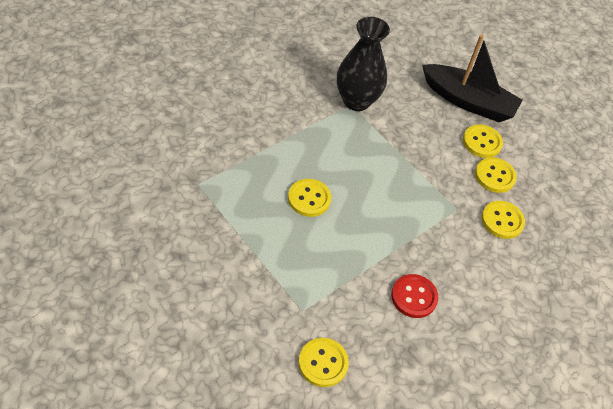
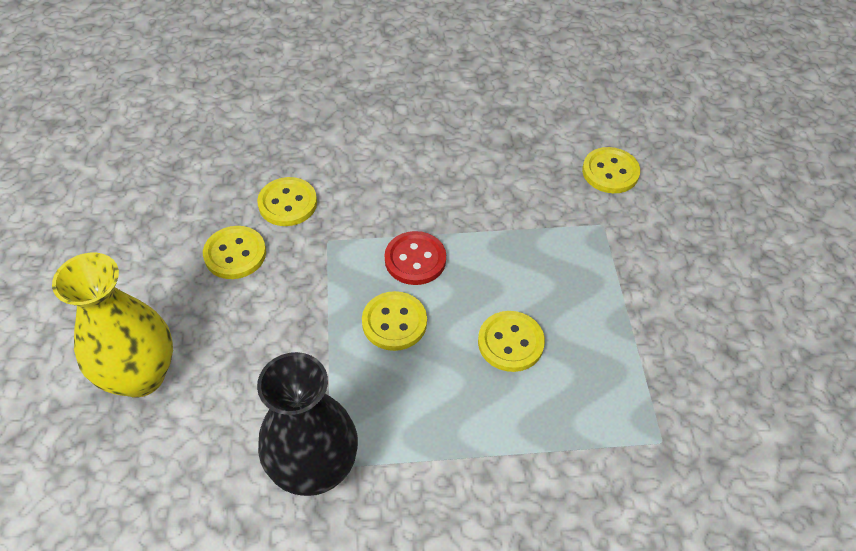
camera: 140 degrees left, 0 degrees up
red button [391,274,438,318] -> red button moved to [385,231,446,285]
black boat [422,35,523,122] -> yellow vase [52,253,173,397]
yellow button [463,124,503,158] -> yellow button moved to [362,291,427,351]

